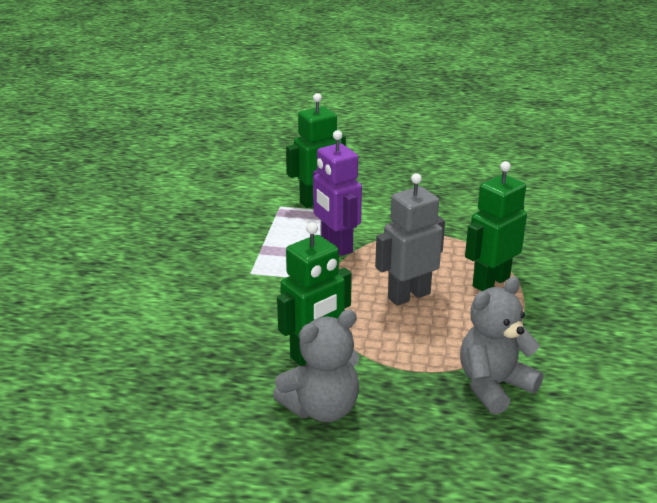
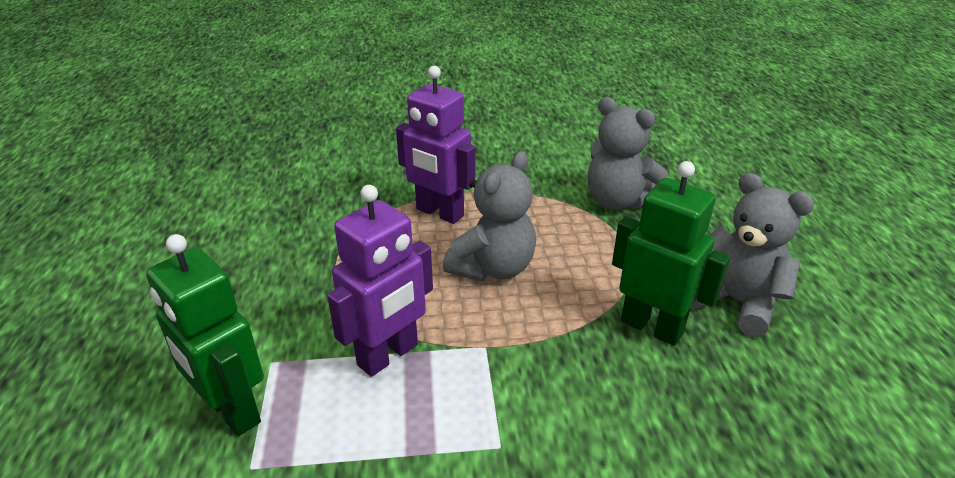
camera: 105 degrees left, 5 degrees up
grey robot [375,173,445,306] -> grey teddy bear [443,151,536,281]
green robot [465,161,527,291] -> purple robot [396,66,475,224]

